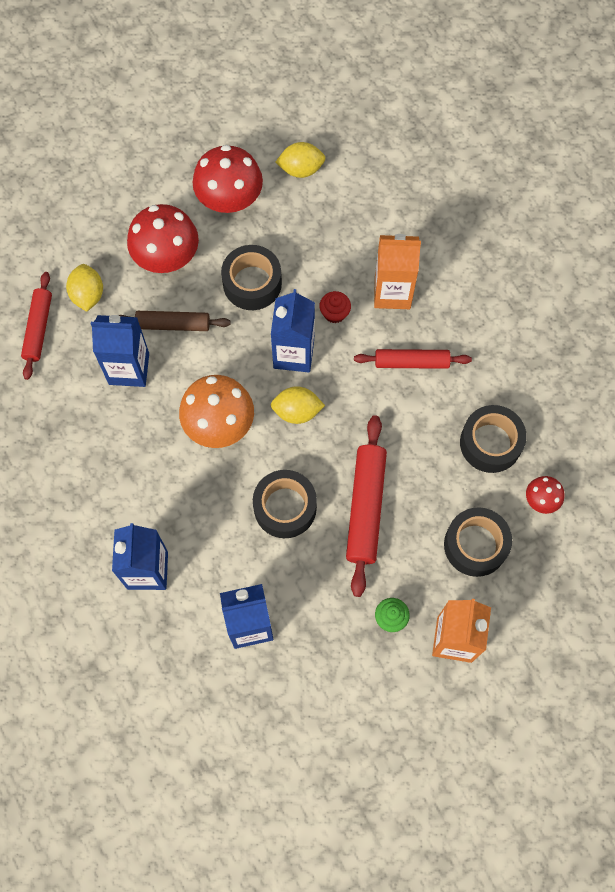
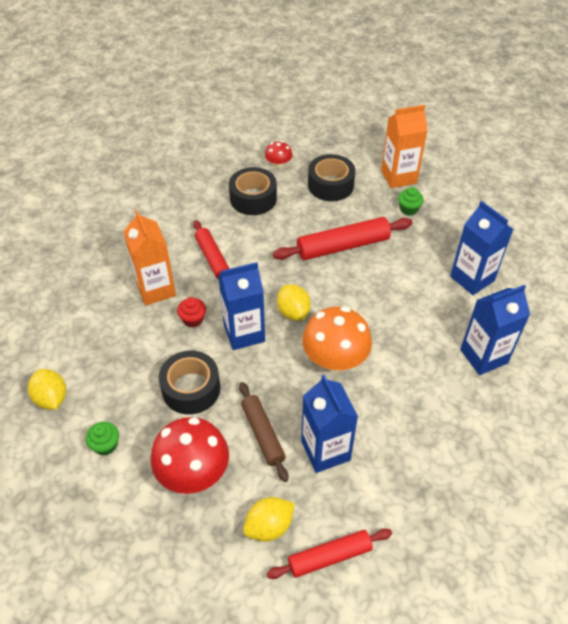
camera: 115 degrees left, 20 degrees down
red mushroom [192,145,263,213] -> green cupcake [86,422,119,456]
black tape [253,470,317,538] -> none

